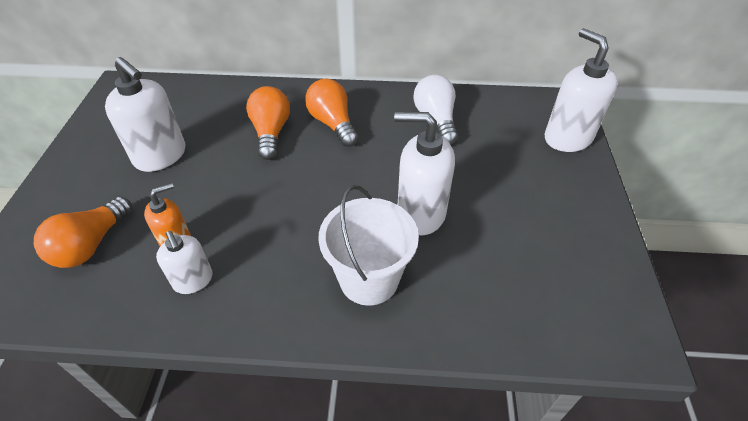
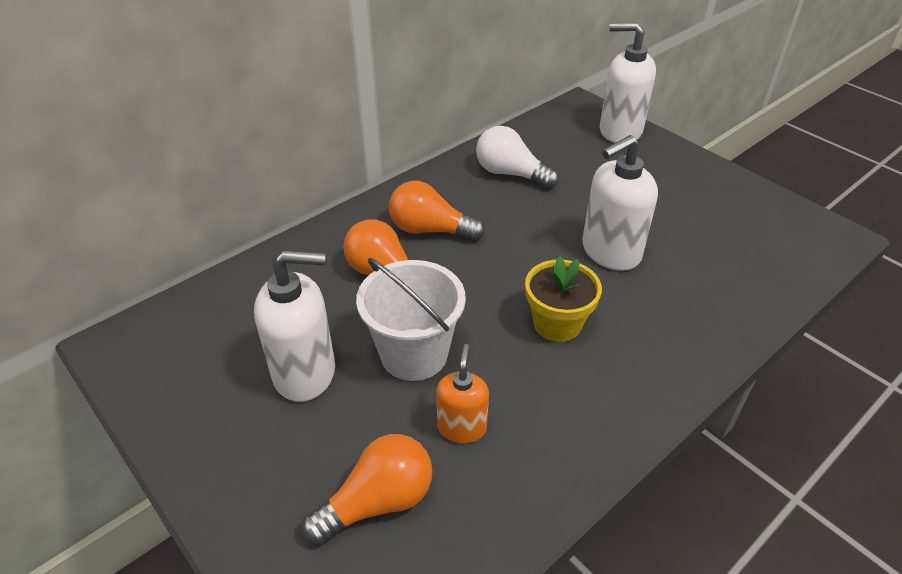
camera: 45 degrees left, 5 degrees down
orange light bulb [34,196,132,268] -> orange light bulb turned 105 degrees counterclockwise [301,434,432,545]
white soap dispenser [156,231,213,294] -> none
white bucket [318,185,419,306] -> white bucket moved to [356,258,466,381]
none -> yellow flower pot [525,256,602,342]

